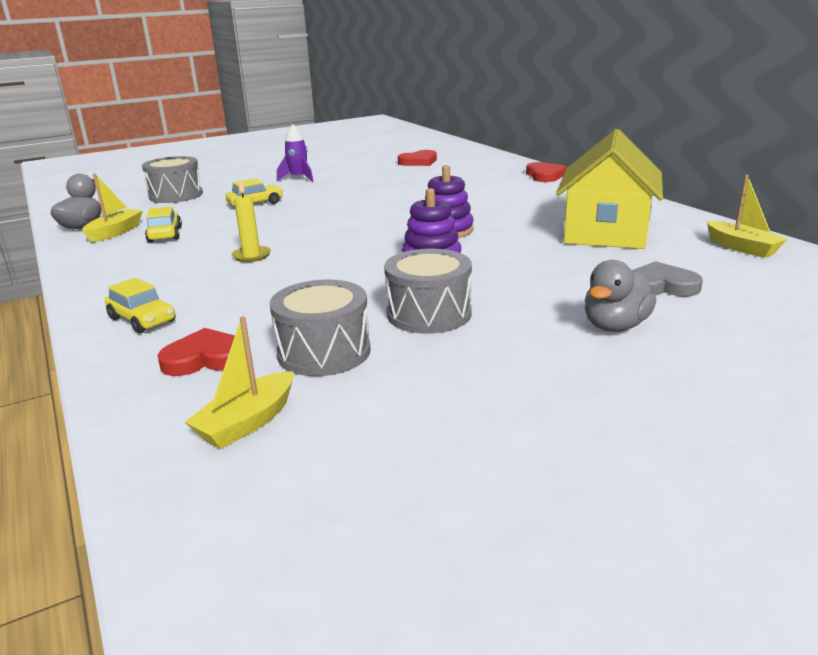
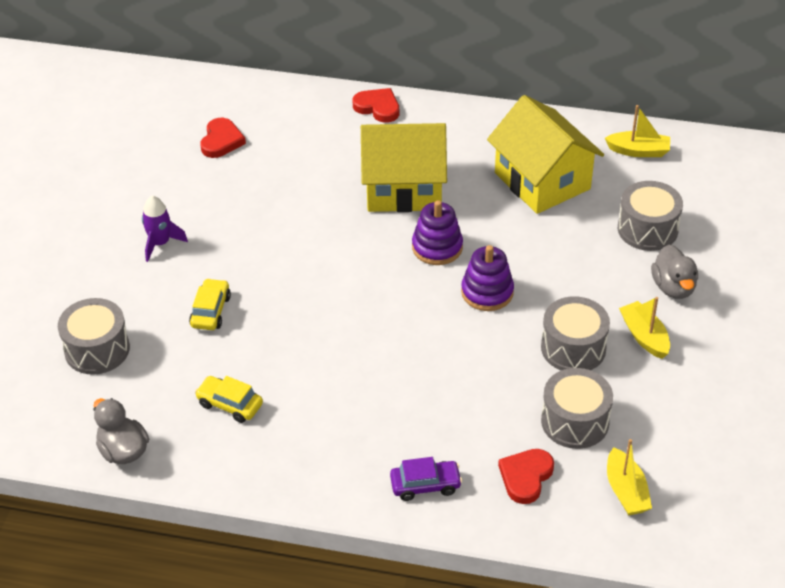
camera: 50 degrees left, 20 degrees up
yellow boat [82,173,143,243] -> yellow boat moved to [619,297,670,359]
yellow car [105,278,176,334] -> purple car [390,457,462,501]
yellow candle [231,180,271,262] -> none
grey heart [631,261,703,297] -> grey drum [618,181,683,251]
none -> yellow house [361,123,447,212]

